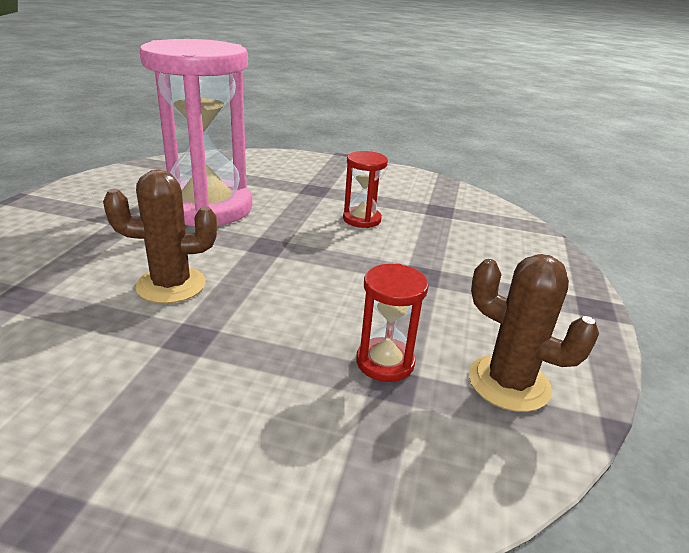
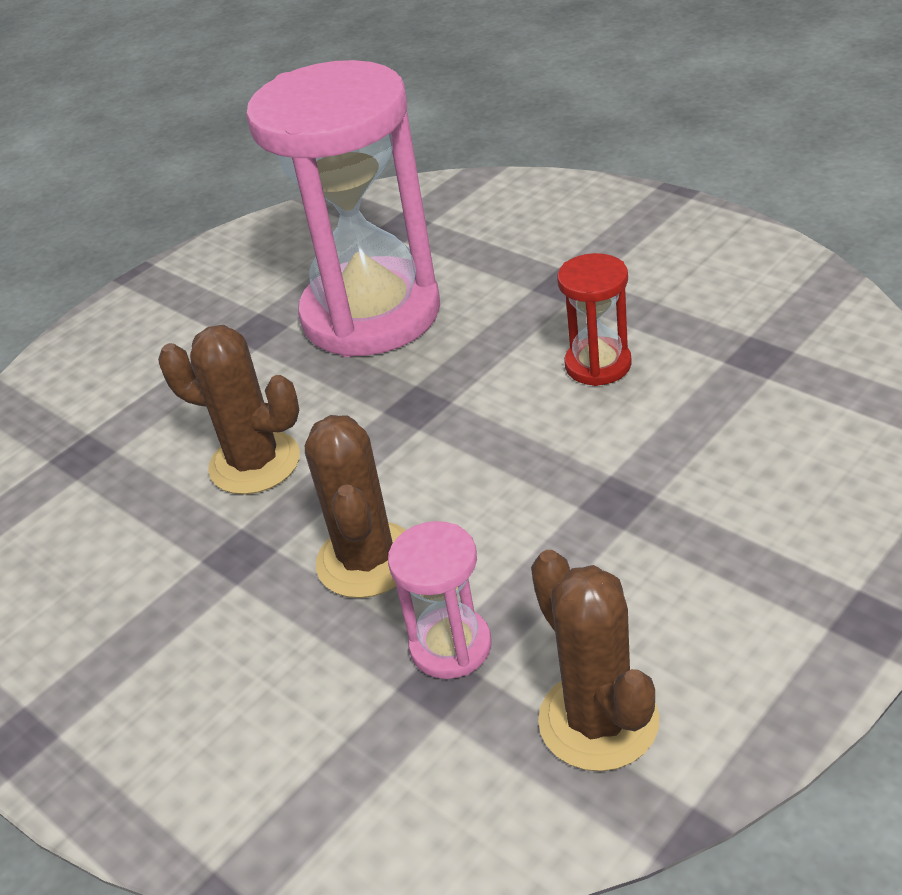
camera: 35 degrees right, 10 degrees up
red hourglass [356,264,429,382] -> pink hourglass [388,521,492,679]
none -> brown cactus [305,415,406,598]

